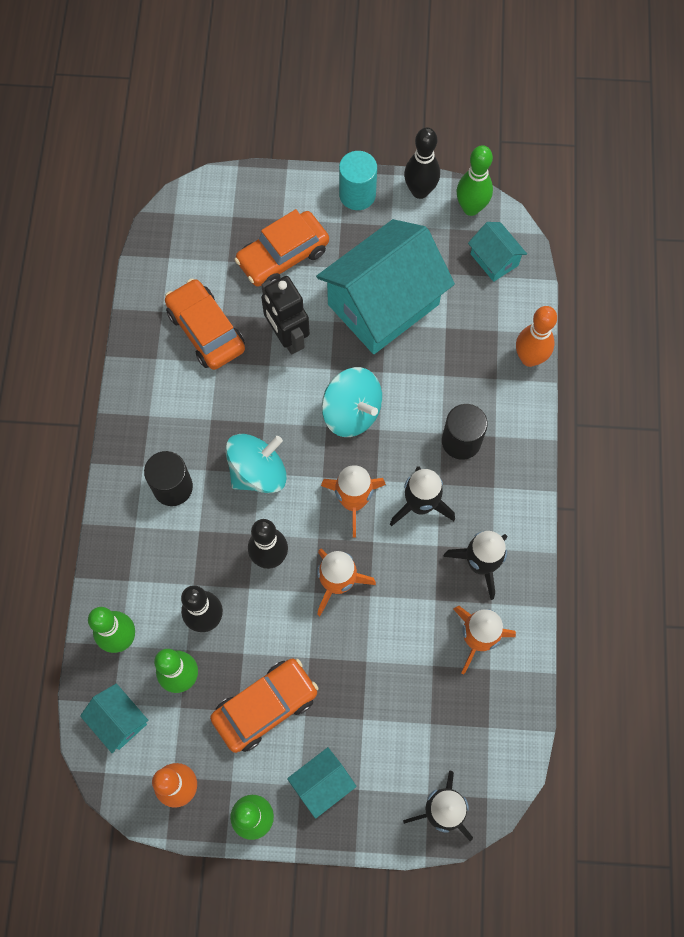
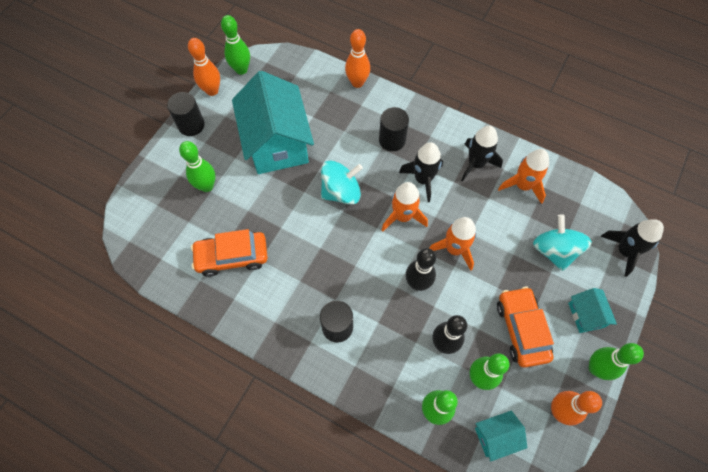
camera: 65 degrees left, 5 degrees down
turquoise spinning top [225,434,287,493] -> turquoise spinning top moved to [533,214,592,271]
orange car [234,209,329,287] -> green bowling pin [179,141,215,192]
black robot [261,276,310,355] -> none
turquoise cylinder [339,151,377,210] -> black cylinder [167,92,205,136]
black bowling pin [404,127,440,199] -> orange bowling pin [188,38,220,96]
turquoise house [468,222,527,282] -> none

